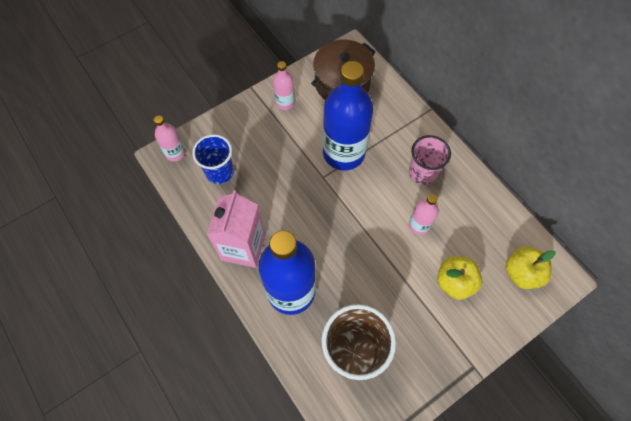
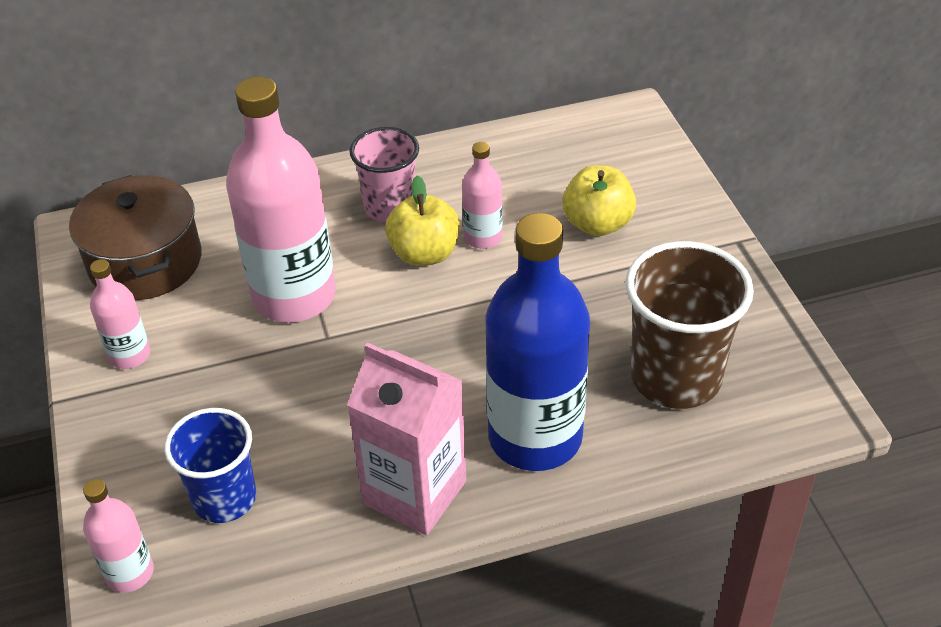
camera: 70 degrees left, 20 degrees down
blue bottle [323,61,373,170] -> pink bottle [226,77,336,323]
yellow apple [505,246,556,289] -> yellow apple moved to [385,176,460,266]

